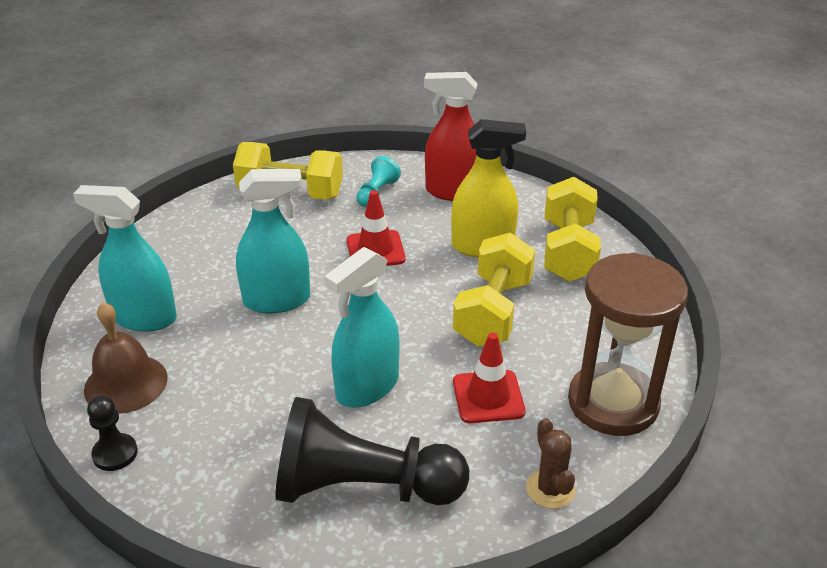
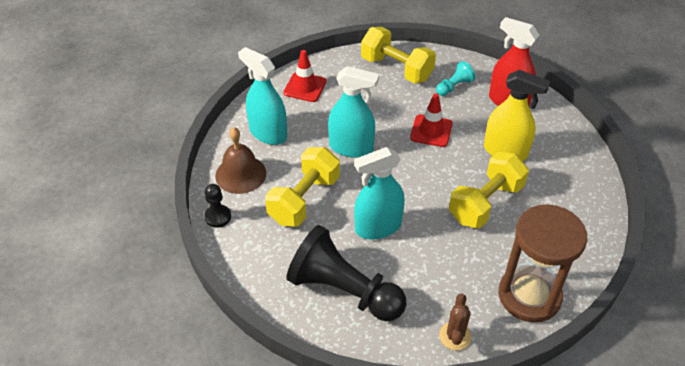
camera: 25 degrees right, 10 degrees up
red traffic cone [453,333,526,423] -> red traffic cone moved to [284,50,327,102]
yellow dumbbell [544,177,601,282] -> yellow dumbbell moved to [265,147,340,227]

